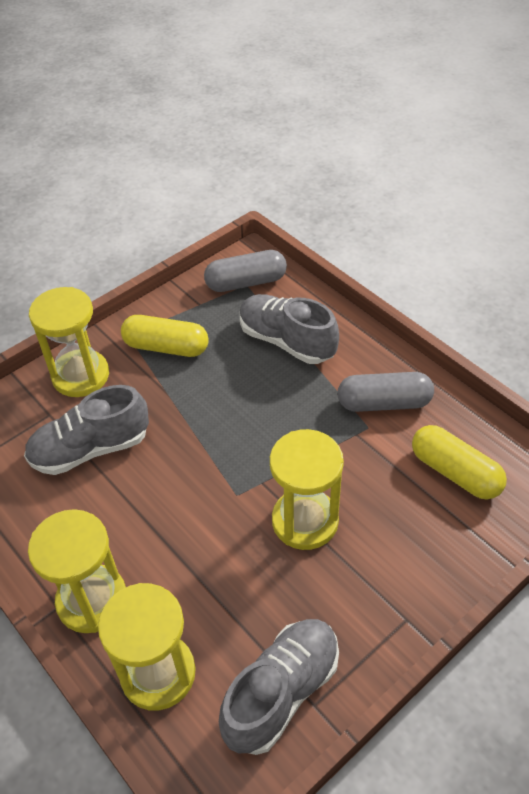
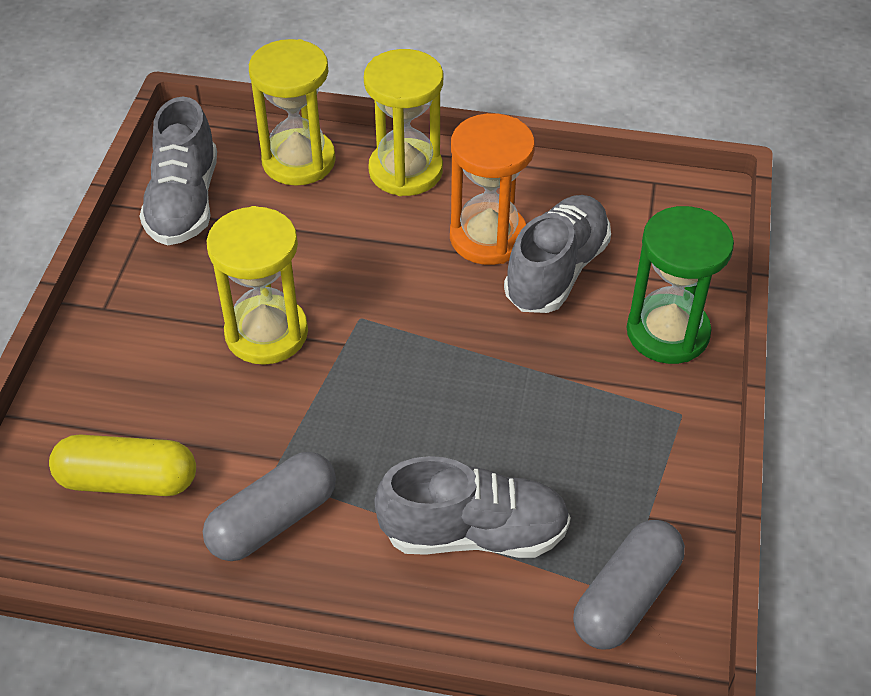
camera: 140 degrees right, 0 degrees up
yellow hourglass [29,287,109,397] -> green hourglass [627,206,734,364]
yellow capsule [121,315,209,357] -> none
none -> orange hourglass [450,113,535,265]

